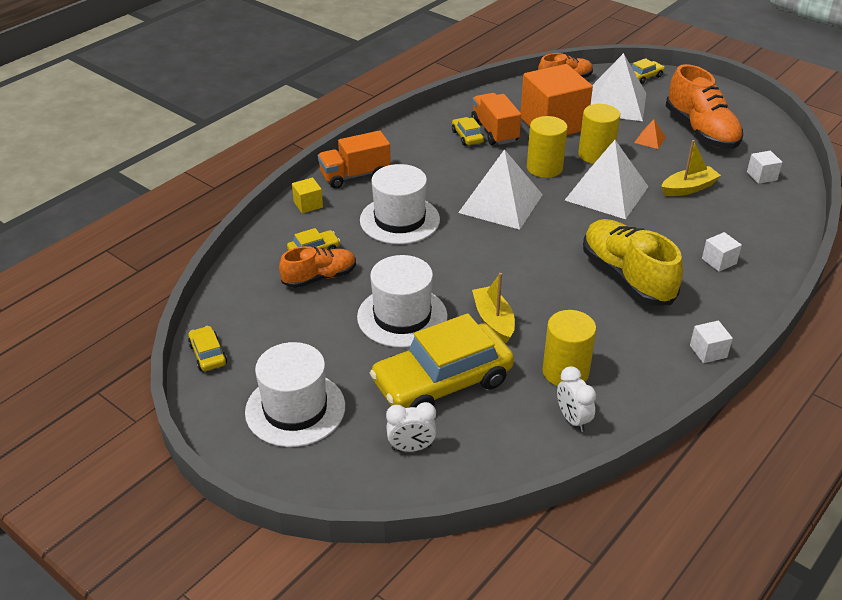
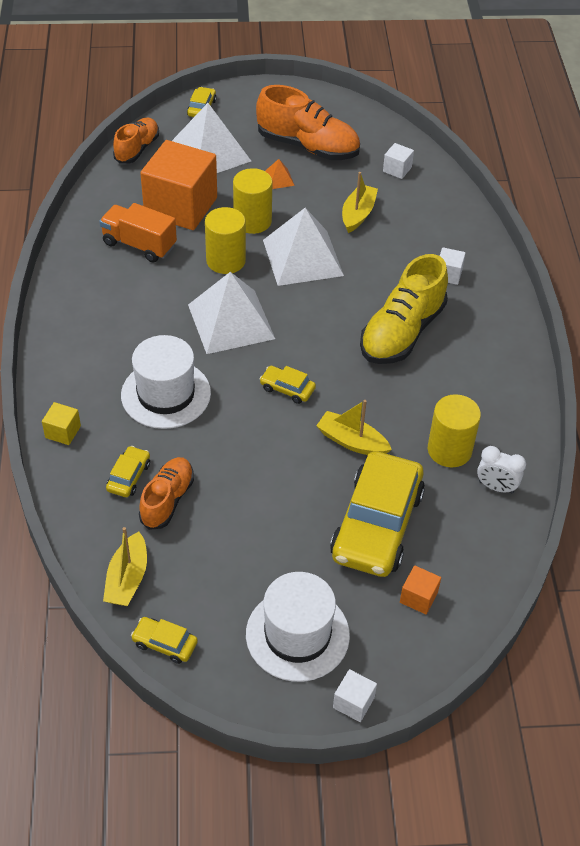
camera: 45 degrees left, 10 degrees up
orange truck [318,131,391,189] -> none
white hat [357,255,448,348] -> none
white clock [386,402,436,452] -> orange cube [400,565,441,614]
yellow car [452,117,484,146] -> yellow car moved to [260,366,316,404]
yellow shoe [583,219,683,306] -> yellow shoe turned 75 degrees counterclockwise [360,254,448,364]
white cube [690,321,733,363] -> white cube moved to [333,669,377,722]
none -> yellow boat [103,527,147,606]

